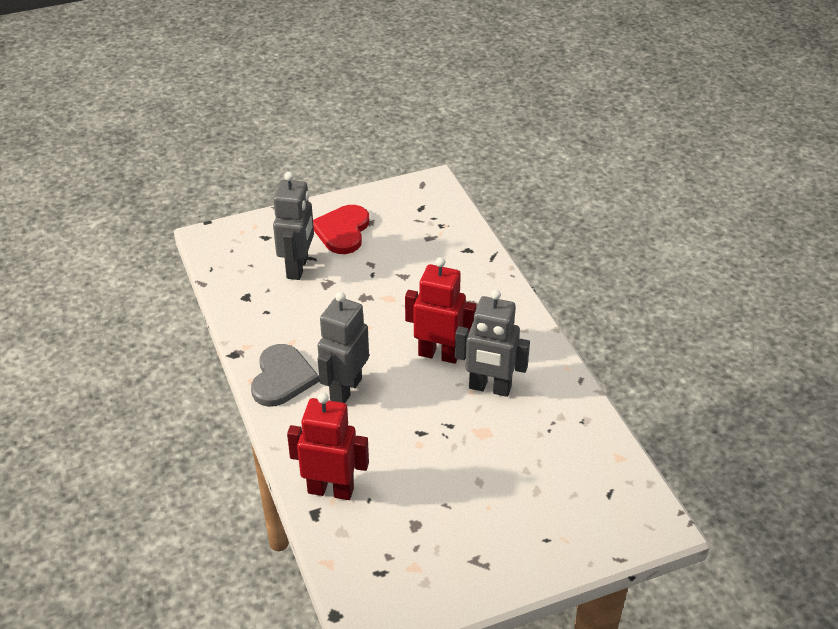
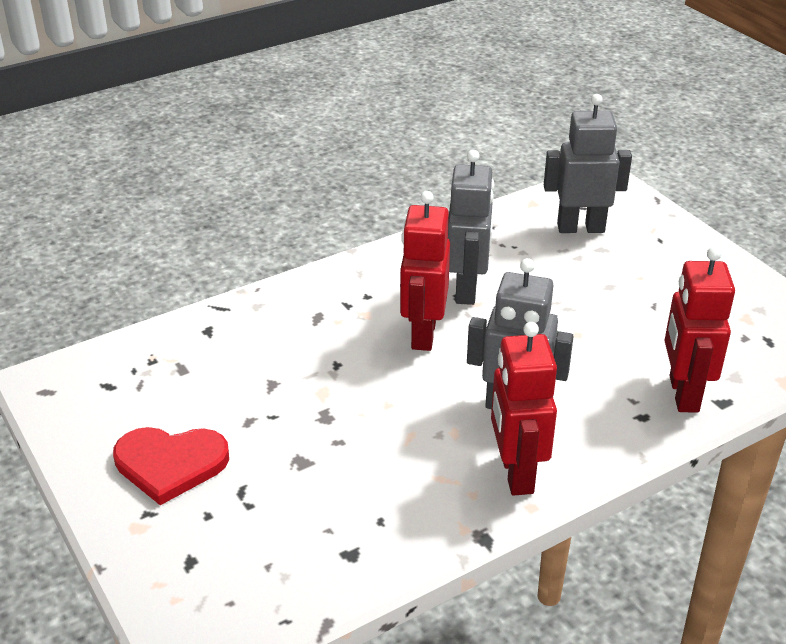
camera: 100 degrees left, 5 degrees down
grey heart [251,344,319,407] -> red robot [491,322,557,496]
grey robot [273,172,314,280] -> grey robot moved to [544,94,632,233]

